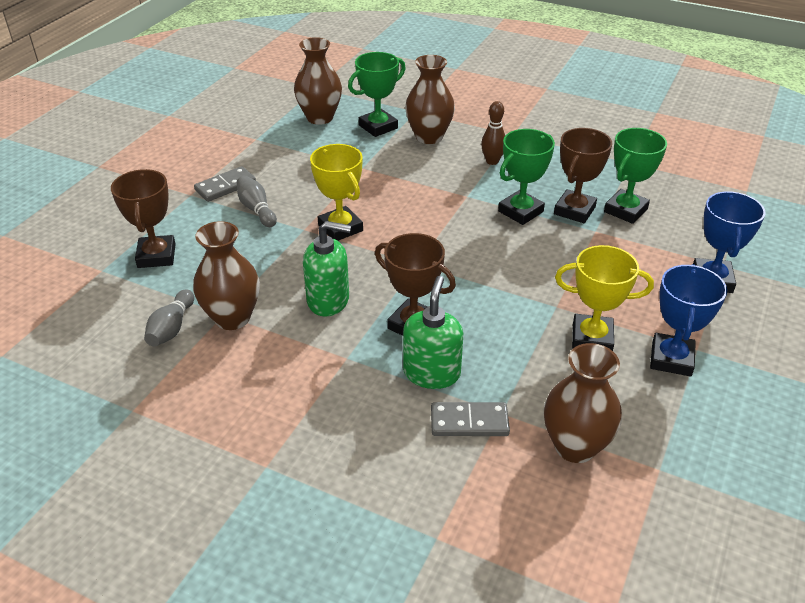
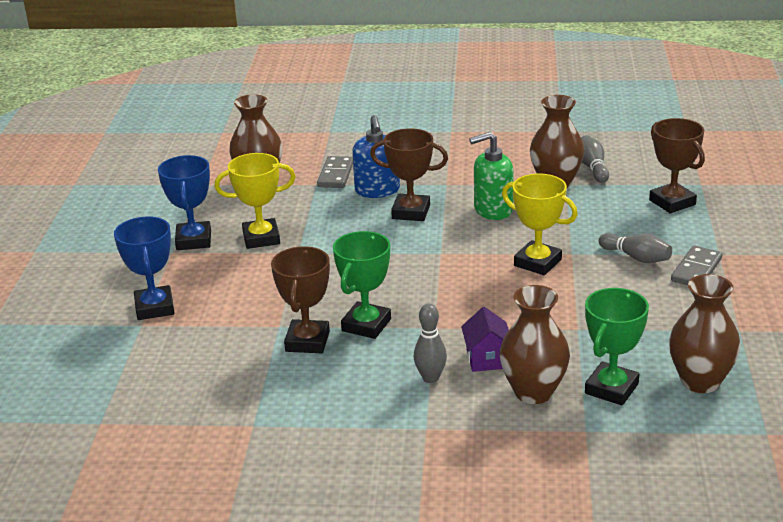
camera: 160 degrees right, 10 degrees down
green soap dispenser [403,276,463,389] -> blue soap dispenser [352,115,400,198]
grey domino [431,402,510,436] -> grey domino turned 60 degrees counterclockwise [317,156,353,188]
brown bowling pin [481,101,505,165] -> grey bowling pin [414,304,447,383]
green trophy [604,128,667,224] -> none
none -> purple house [461,307,509,372]

